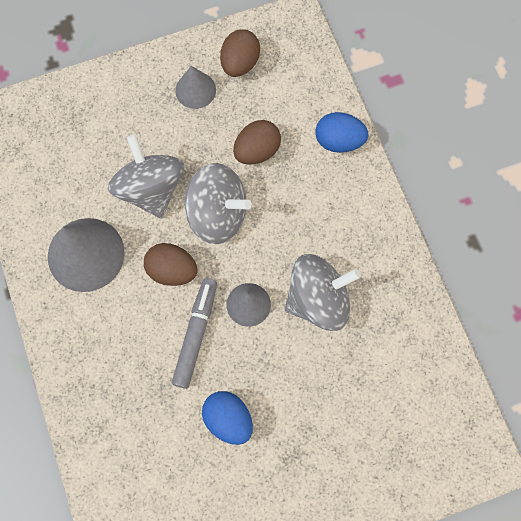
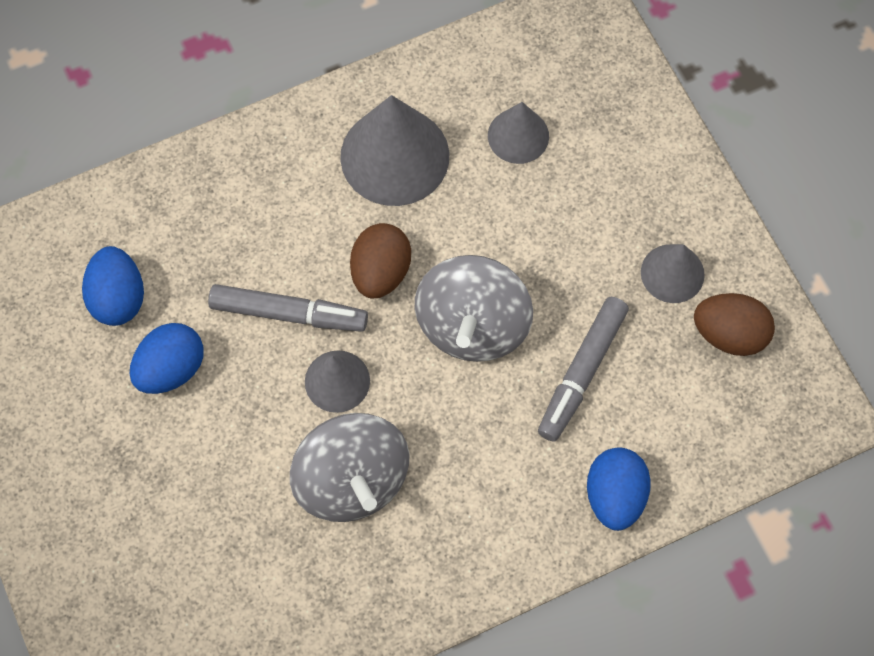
camera: 85 degrees right, 5 degrees down
grey spinning top [108,134,184,219] -> none
brown egg [233,120,281,165] -> grey marker [538,297,629,442]
none -> blue egg [82,246,144,326]
none -> grey cone [488,102,549,164]

